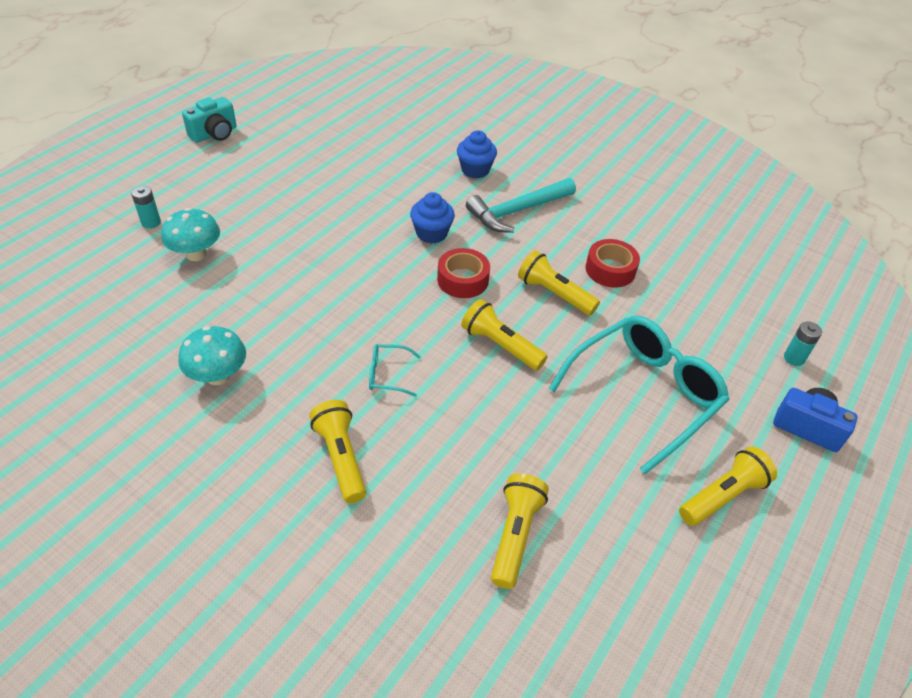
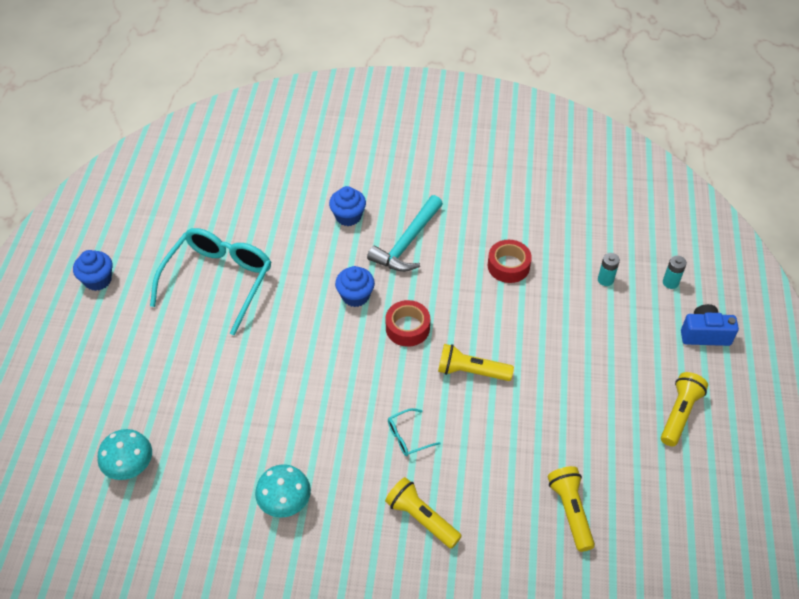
camera: 25 degrees left, 5 degrees up
turquoise battery [131,186,161,229] -> turquoise battery moved to [598,253,620,286]
turquoise mushroom [161,208,220,261] -> turquoise mushroom moved to [98,429,152,480]
turquoise camera [182,97,236,143] -> blue cupcake [73,250,112,291]
yellow flashlight [518,250,600,315] -> none
turquoise glasses [549,316,730,474] -> turquoise glasses moved to [150,228,271,336]

